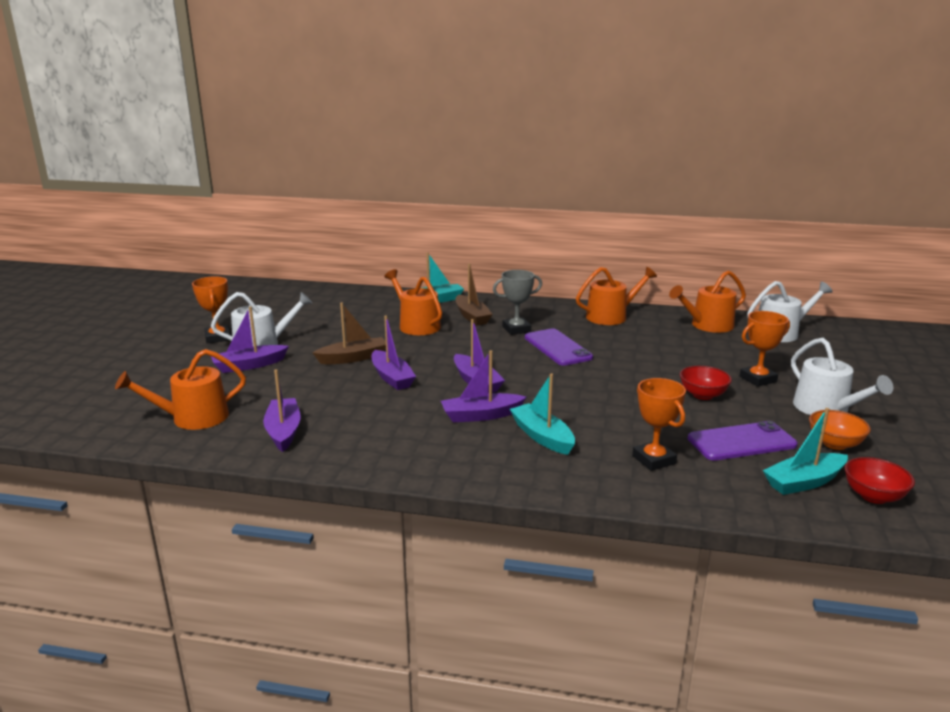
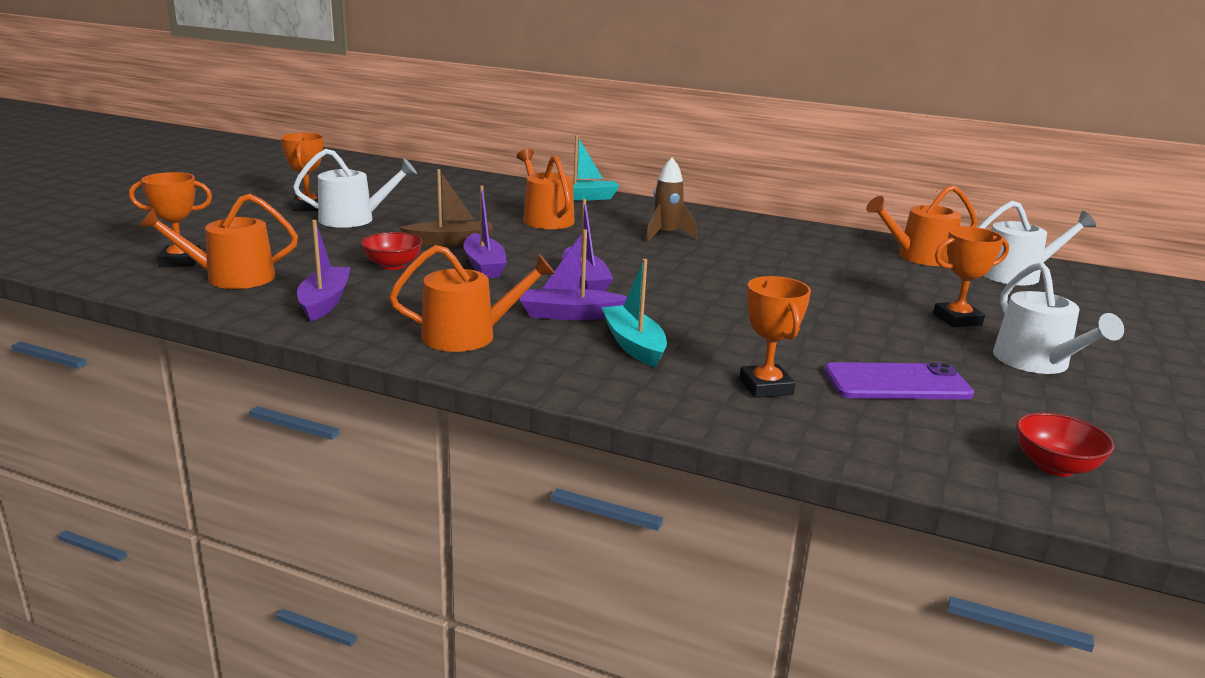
camera: 10 degrees right, 0 degrees up
purple boat [211,306,289,373] -> none
brown boat [456,263,493,326] -> none
grey trophy [493,270,542,335] -> brown rocket [646,157,697,242]
purple phone [525,329,593,366] -> none
orange watering can [576,267,657,325] -> orange watering can moved to [389,245,555,352]
red bowl [680,366,732,400] -> red bowl moved to [361,232,423,270]
turquoise boat [763,408,848,495] -> none
orange bowl [809,410,871,450] -> none
none -> orange trophy [129,172,212,267]

